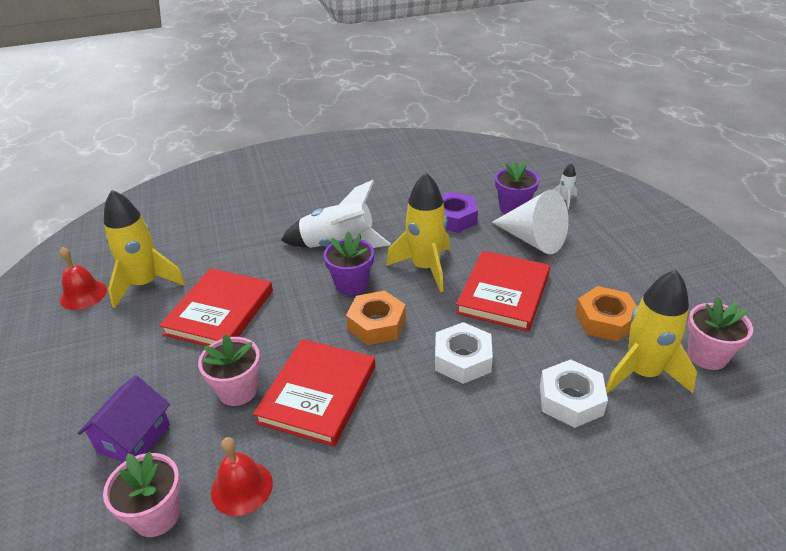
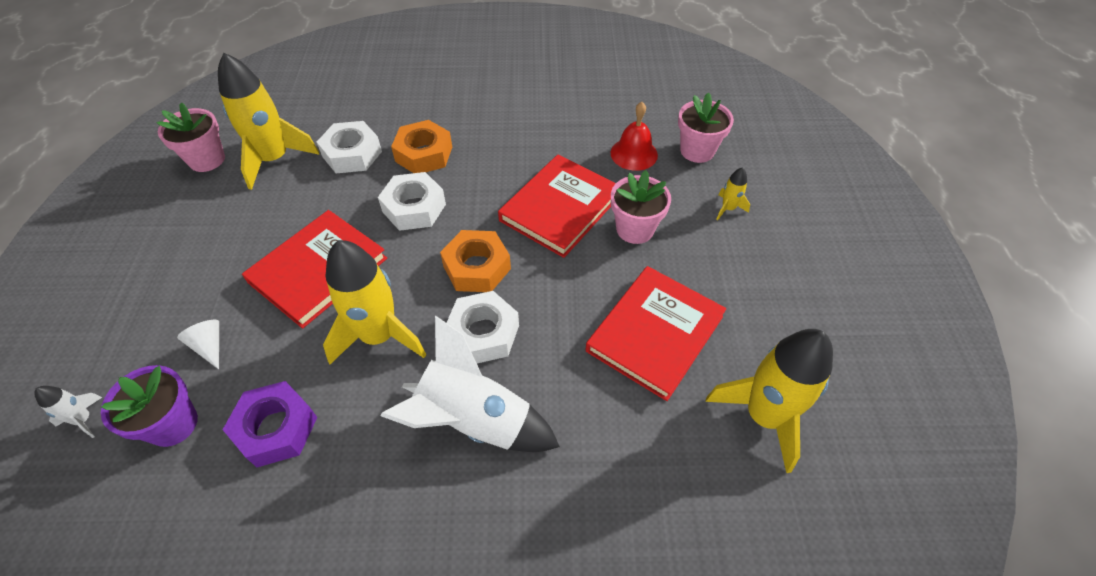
camera: 165 degrees left, 15 degrees up
red bell [60,247,107,310] -> none
purple house [78,375,170,462] -> yellow rocket [716,167,750,220]
purple flower pot [324,231,374,296] -> white nut [447,291,519,363]
white cone [492,190,568,254] -> white cone [177,320,219,369], size x0.44
orange nut [575,286,637,342] -> orange nut moved to [391,120,452,173]

